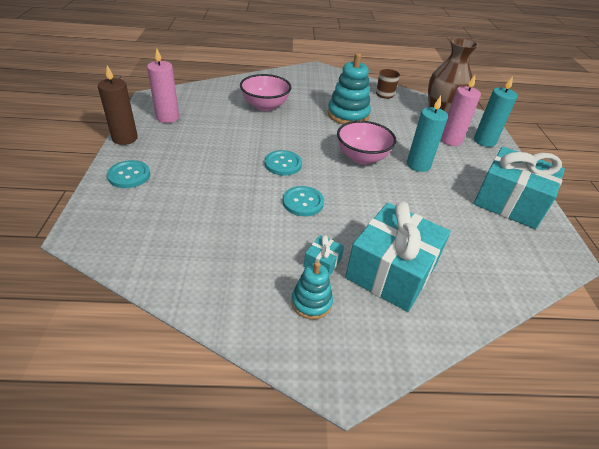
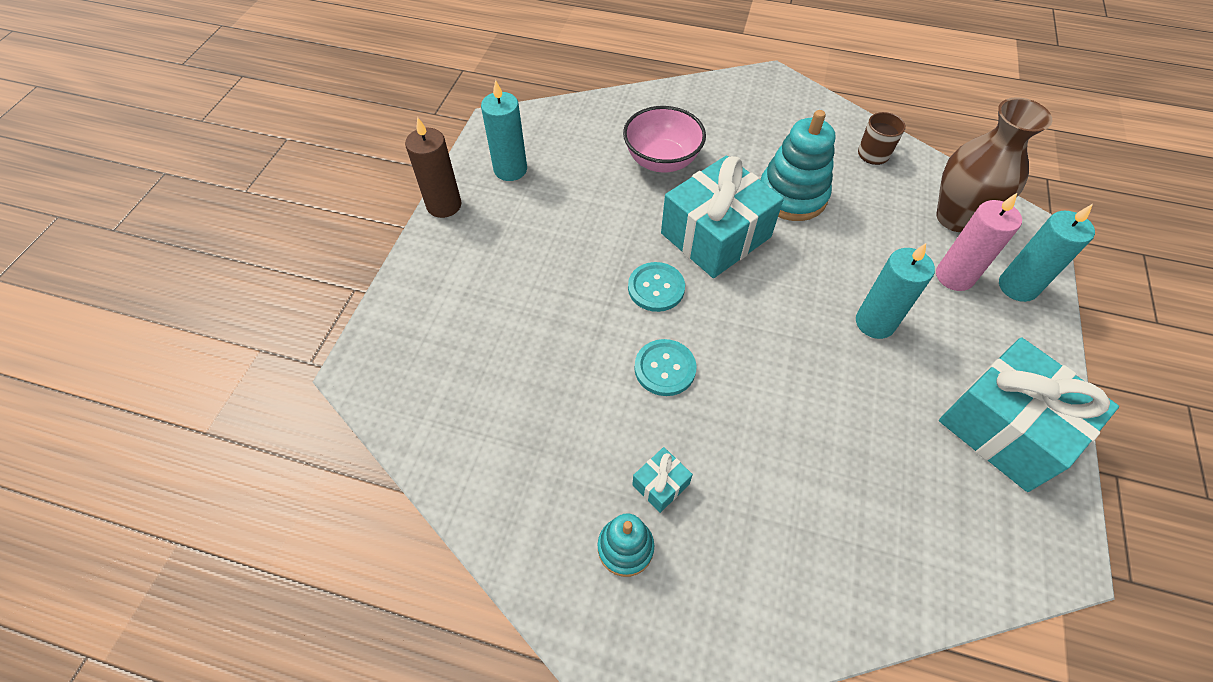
camera: 20 degrees right, 15 degrees up
turquoise button [107,160,150,188] -> none
pink candle [147,48,179,123] -> turquoise candle [481,80,527,181]
pink bowl [337,121,396,164] -> none
turquoise gift [345,202,451,312] -> turquoise gift moved to [661,156,784,278]

